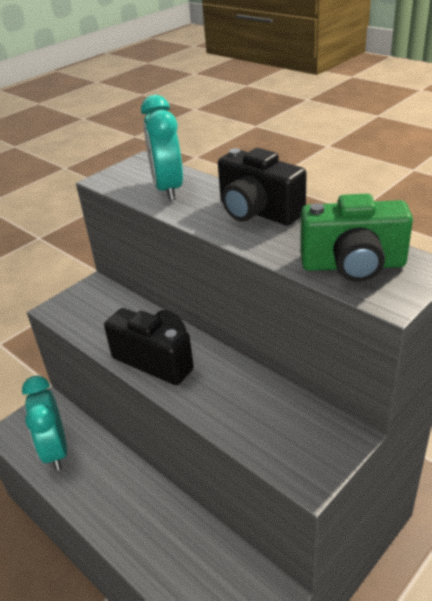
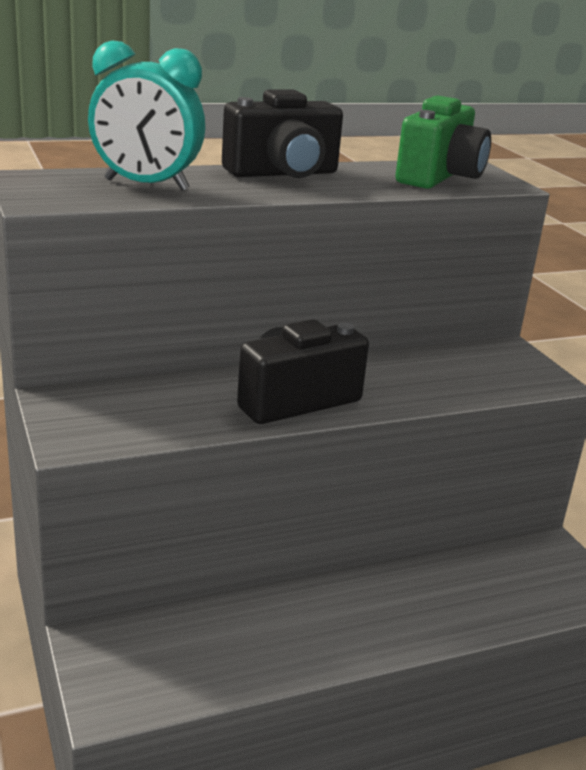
camera: 70 degrees left, 10 degrees down
turquoise clock [22,376,67,471] -> none

